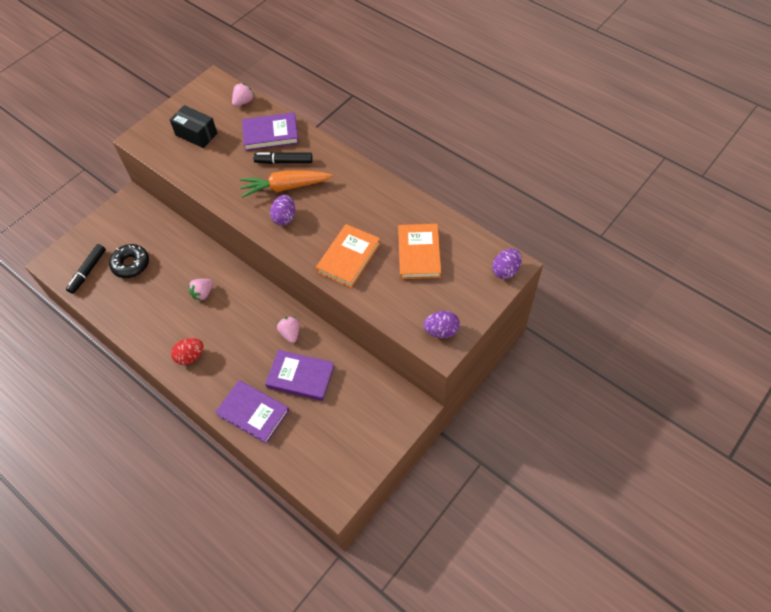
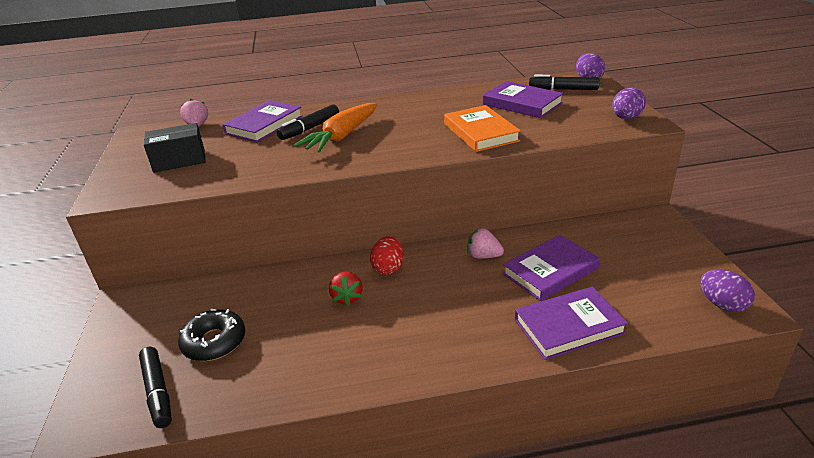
camera: 50 degrees left, 25 degrees down
red egg [171,338,204,365] -> red egg moved to [370,236,404,275]
pink strawberry [188,279,213,301] -> red strawberry [329,272,363,306]
purple egg [270,195,295,226] -> purple egg moved to [700,270,755,312]
orange book [398,224,441,279] -> purple book [483,81,564,118]
none -> black marker [529,75,600,90]

